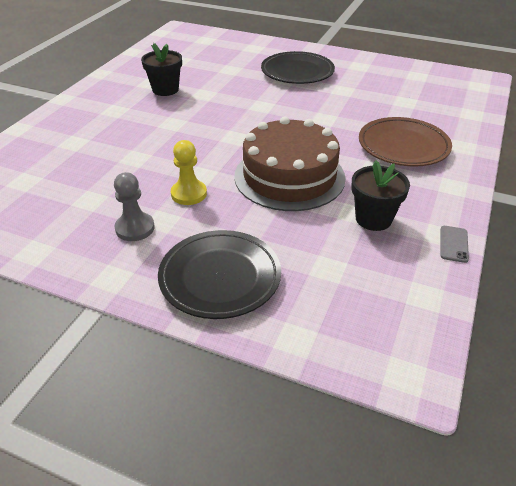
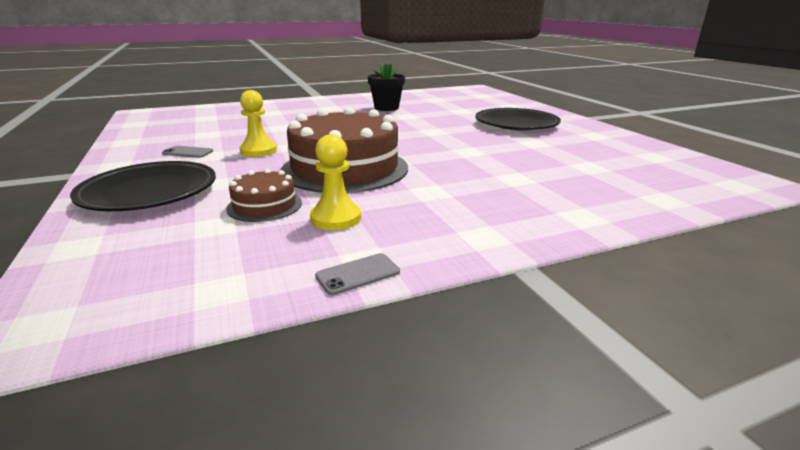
camera: 45 degrees right, 15 degrees down
grey pawn [114,172,155,241] -> grey phone [162,146,213,158]
black flower pot [351,161,410,231] -> yellow pawn [310,134,361,230]
brown plate [359,117,452,167] -> none
none -> brown cake [226,169,302,222]

